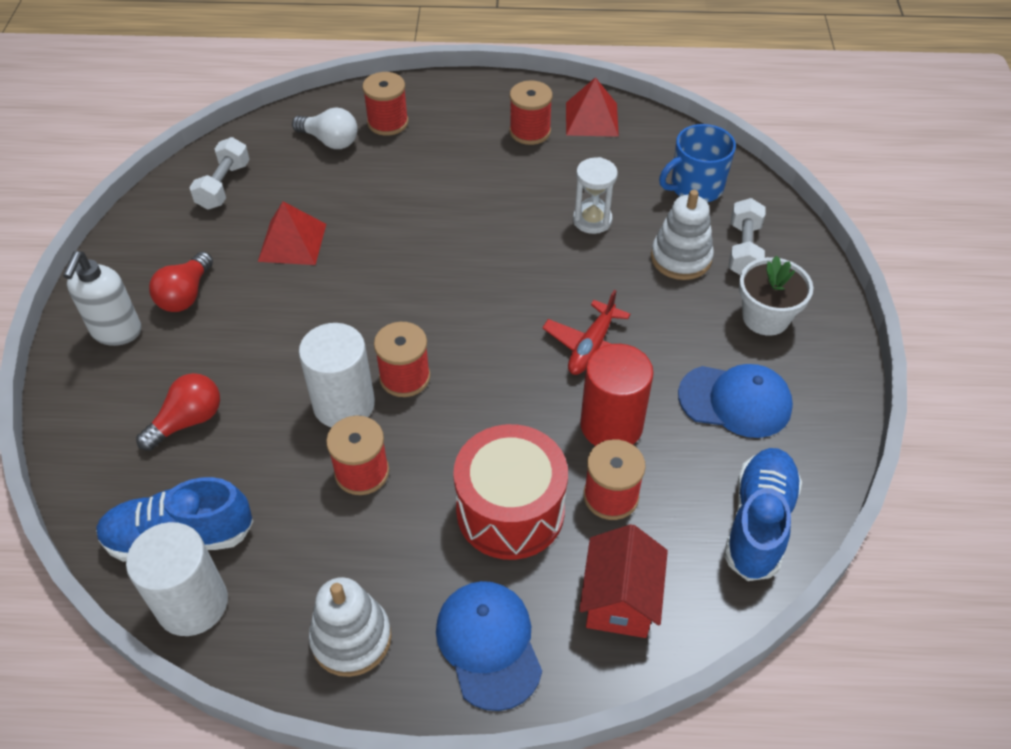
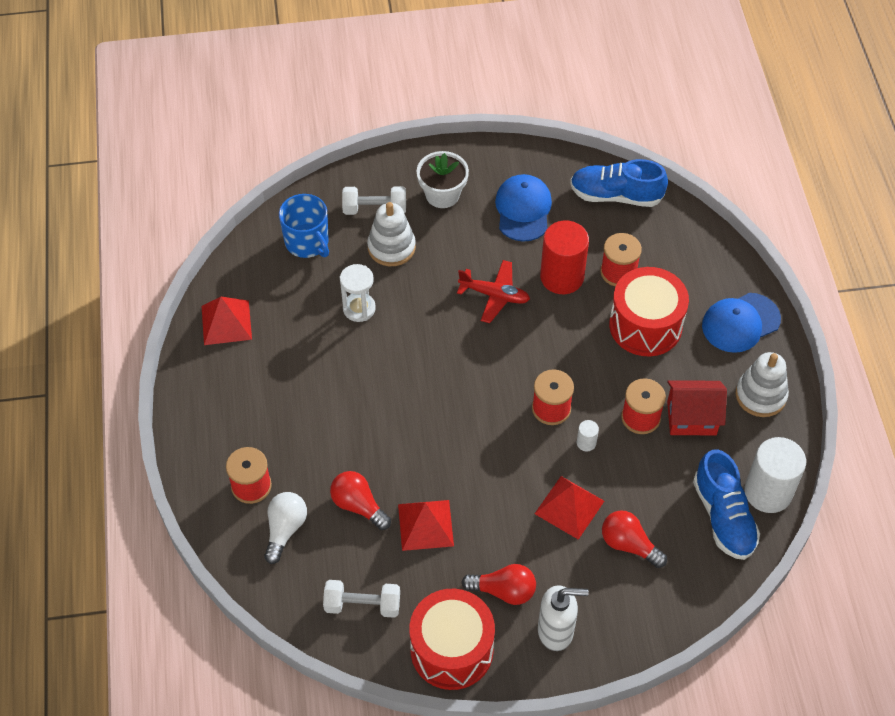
camera: 100 degrees left, 5 degrees up
white cylinder [299,323,375,428] -> white cylinder [577,420,599,451], size x0.42
red spool [509,80,553,145] -> none
red house [579,524,668,638] -> red house moved to [667,380,727,435]
none -> red light bulb [330,471,391,530]
none -> red drum [409,589,495,690]
none -> red pyramid [534,476,604,540]

